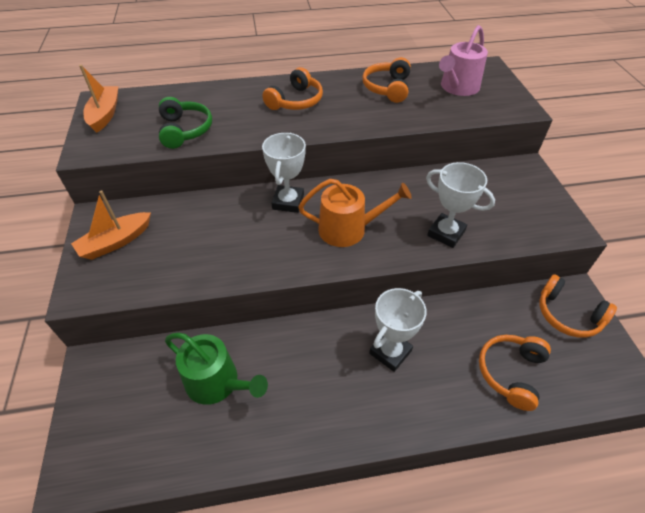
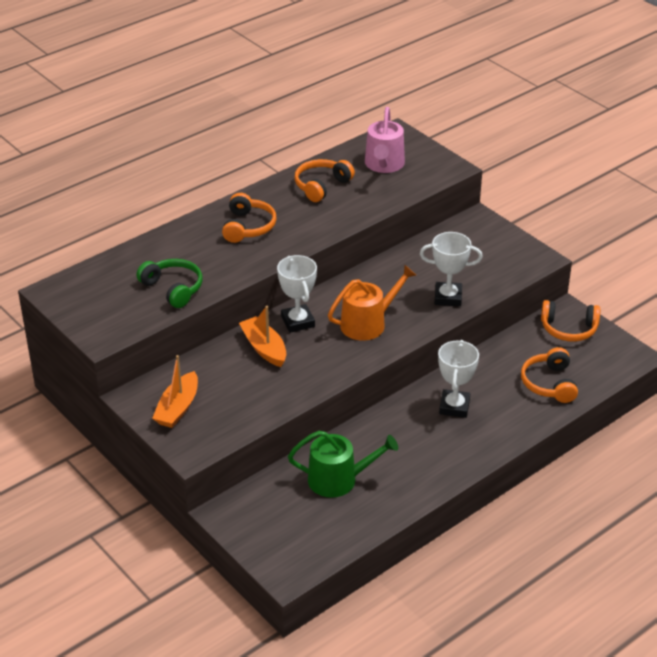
camera: 30 degrees left, 10 degrees down
orange boat [79,65,118,133] -> orange boat moved to [239,306,286,367]
orange headphones [363,57,411,103] -> orange headphones turned 60 degrees clockwise [294,159,355,202]

